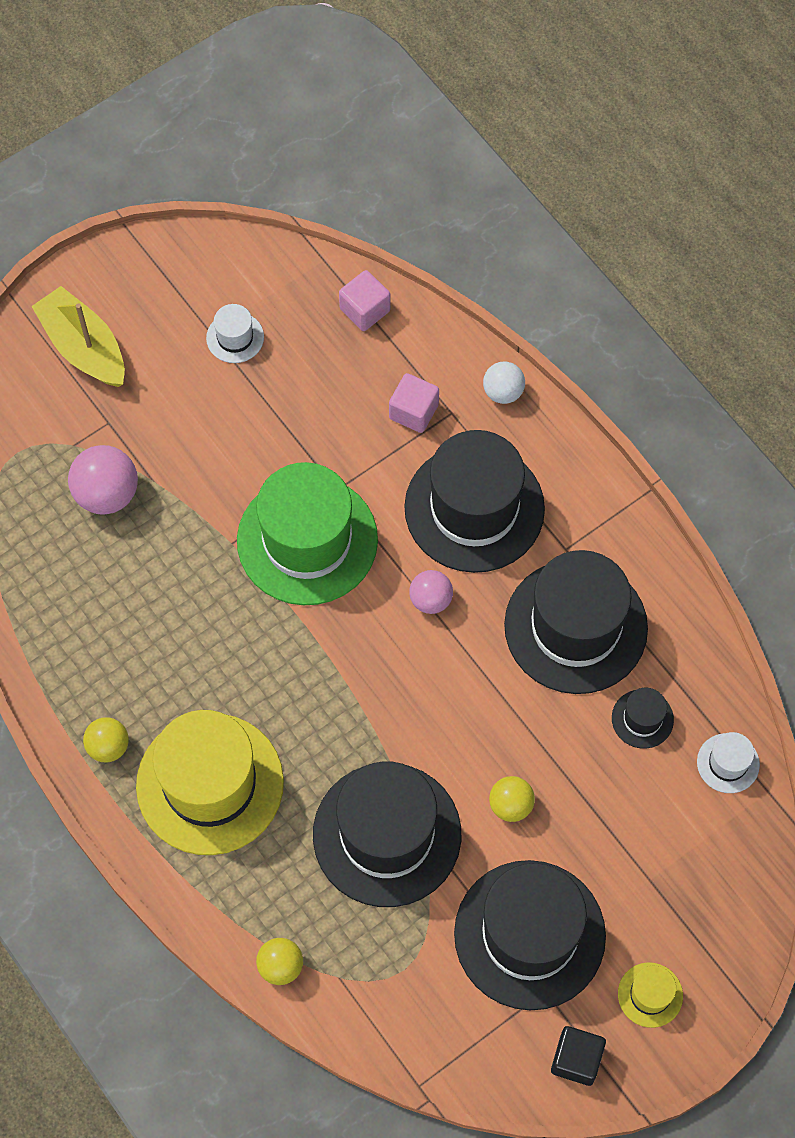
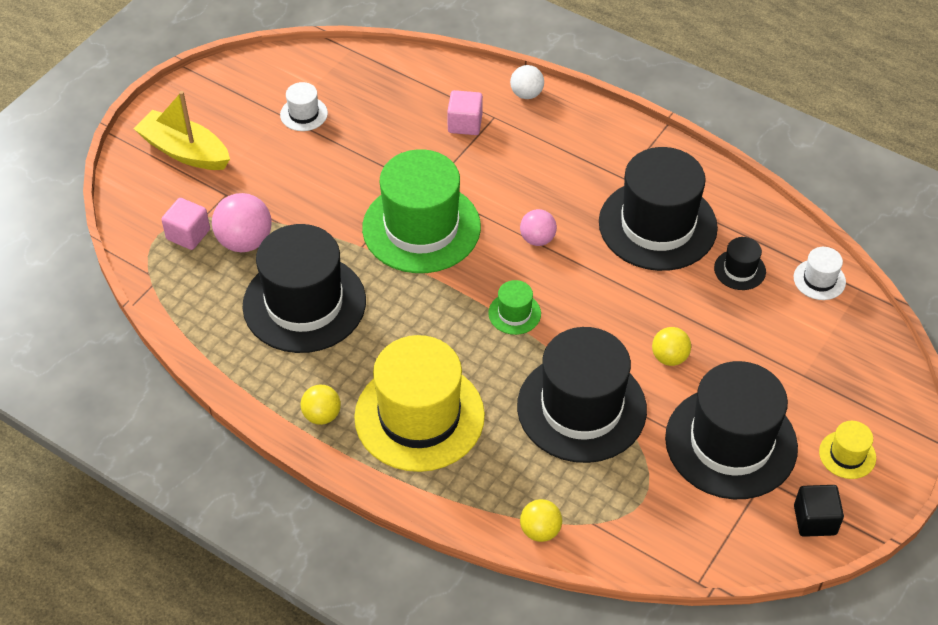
camera: 20 degrees left, 15 degrees down
pink cube [339,270,390,331] -> pink cube moved to [161,198,210,250]
black hat [404,430,545,573] -> black hat moved to [242,224,366,353]
none -> green hat [488,280,541,335]

